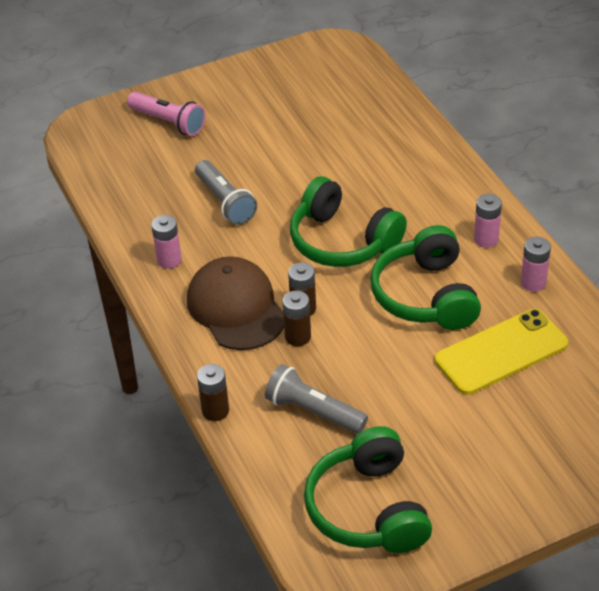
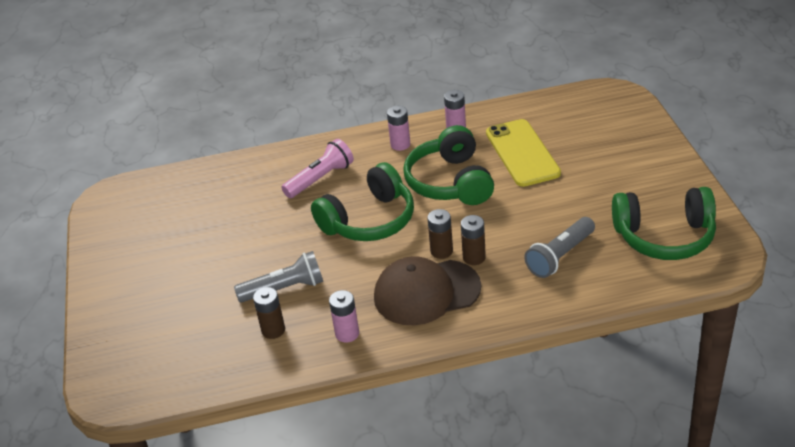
camera: 75 degrees left, 5 degrees down
pink flashlight [127,92,205,136] -> pink flashlight moved to [282,139,354,198]
brown battery [197,364,229,421] -> brown battery moved to [253,287,285,339]
green headphones [370,225,481,330] -> green headphones turned 75 degrees clockwise [403,125,494,205]

